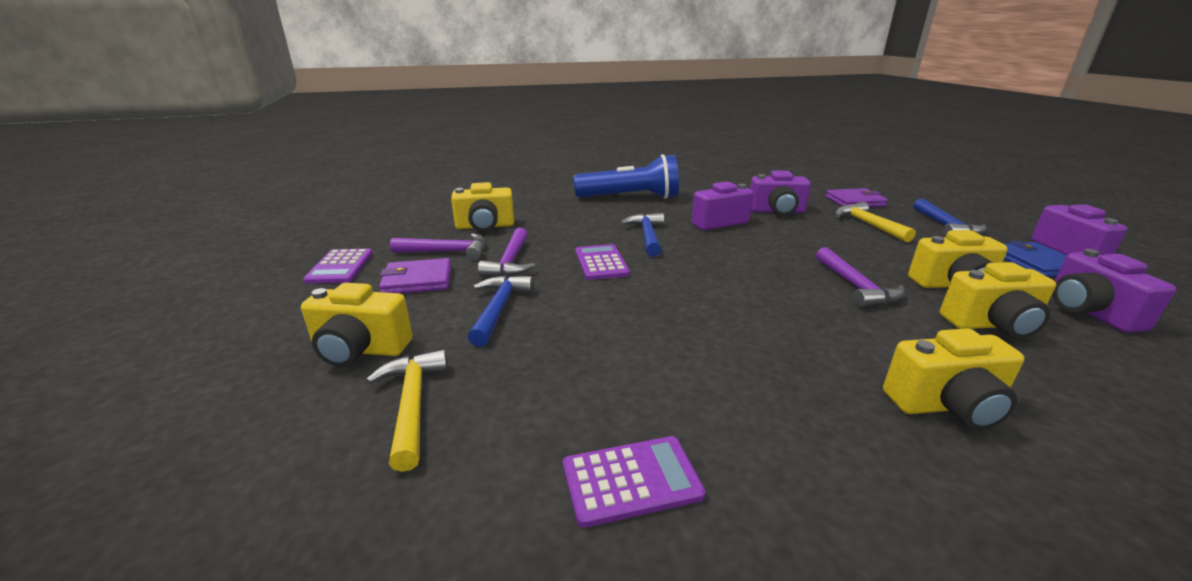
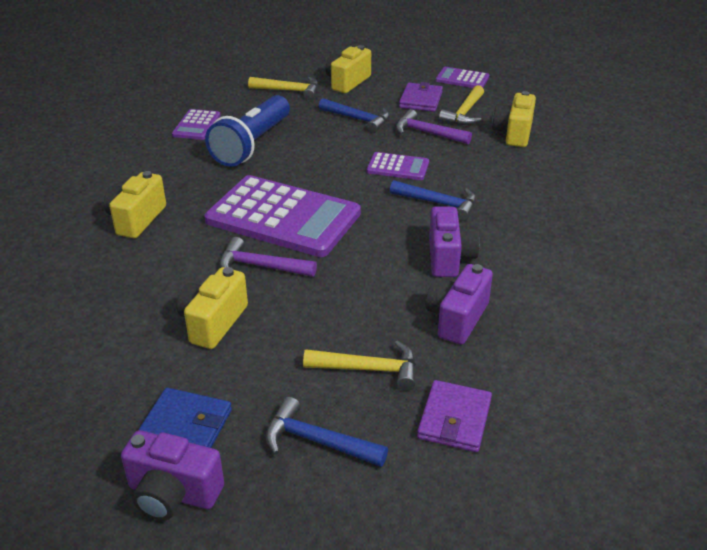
camera: 115 degrees right, 10 degrees up
purple hammer [390,233,485,261] -> yellow hammer [439,85,484,125]
blue flashlight [574,154,679,199] -> blue flashlight moved to [205,95,290,167]
yellow camera [940,262,1056,339] -> none
purple camera [1052,249,1176,333] -> none
none -> purple calculator [204,175,361,257]

